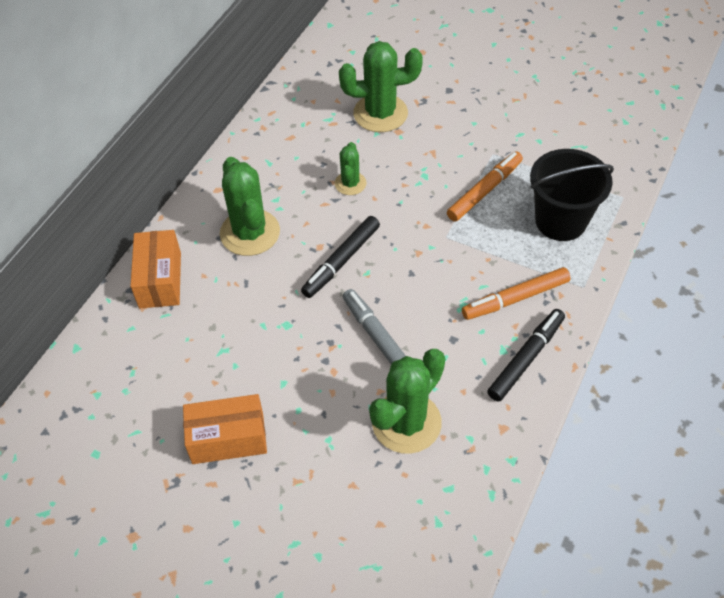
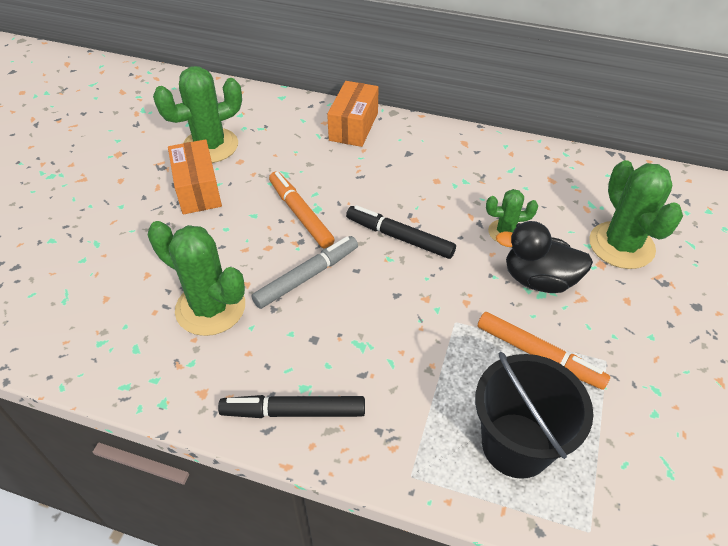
camera: 80 degrees right, 5 degrees down
orange box [130,230,181,308] -> orange box turned 60 degrees counterclockwise [327,81,379,147]
green cactus [220,157,280,256] -> green cactus moved to [153,66,242,163]
orange marker [462,267,571,320] -> orange marker moved to [269,171,335,248]
black marker [487,309,565,402] -> black marker turned 150 degrees clockwise [218,395,365,418]
none -> black duck [496,221,593,293]

